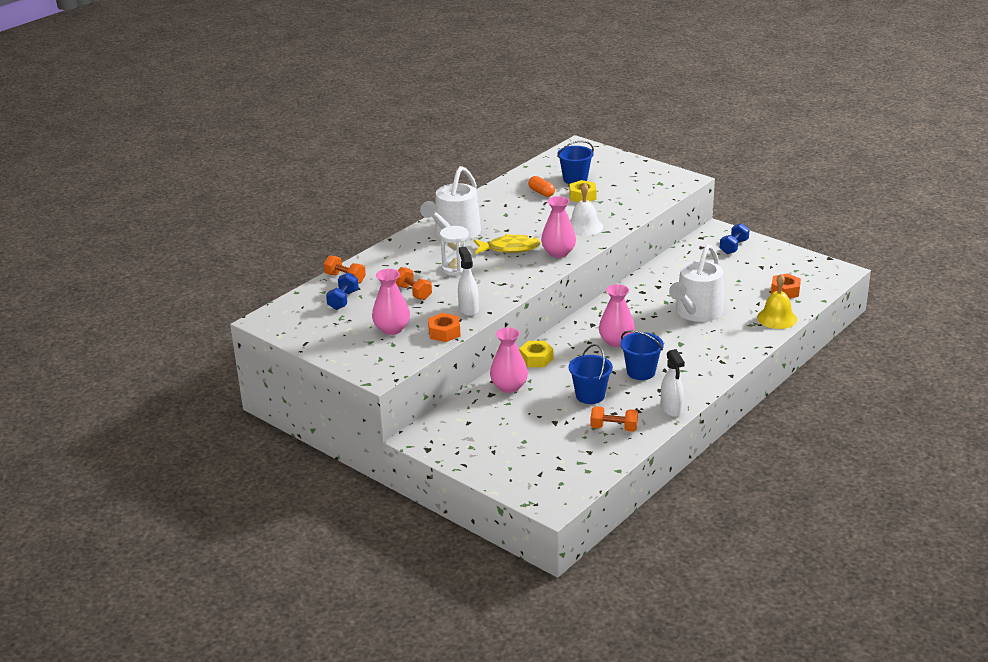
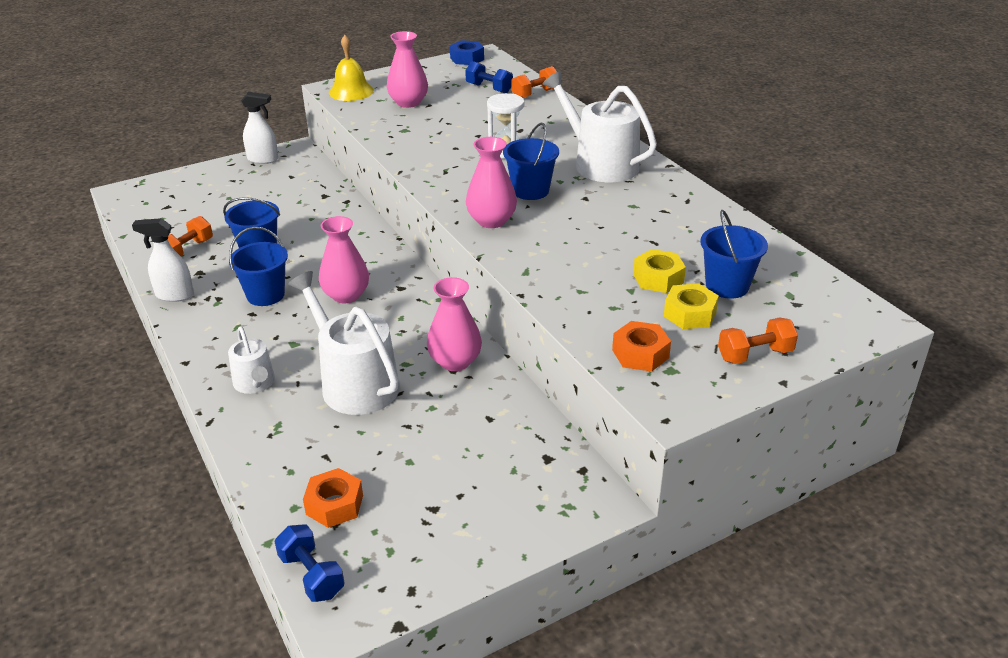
camera: 110 degrees right, 5 degrees up
orange dumbbell [396,267,432,300] -> orange dumbbell moved to [718,318,798,364]
orange nut [428,313,461,342] -> orange nut moved to [612,321,671,371]
white spray bottle [458,247,479,316] -> white spray bottle moved to [241,92,278,164]
yellow fish [474,234,541,254] -> blue bucket [503,123,559,200]
pink vase [490,328,528,393] -> pink vase moved to [427,277,482,371]
yellow nut [519,341,553,367] -> yellow nut moved to [664,283,719,329]
orange capsule [528,176,555,197] -> none
white bell [570,183,603,236] -> none
blue dumbbell [720,223,750,254] -> blue dumbbell moved to [274,524,344,602]
yellow bell [757,274,797,329] -> yellow bell moved to [329,35,374,101]
none -> white watering can [228,326,275,394]
none -> blue nut [450,40,484,65]

